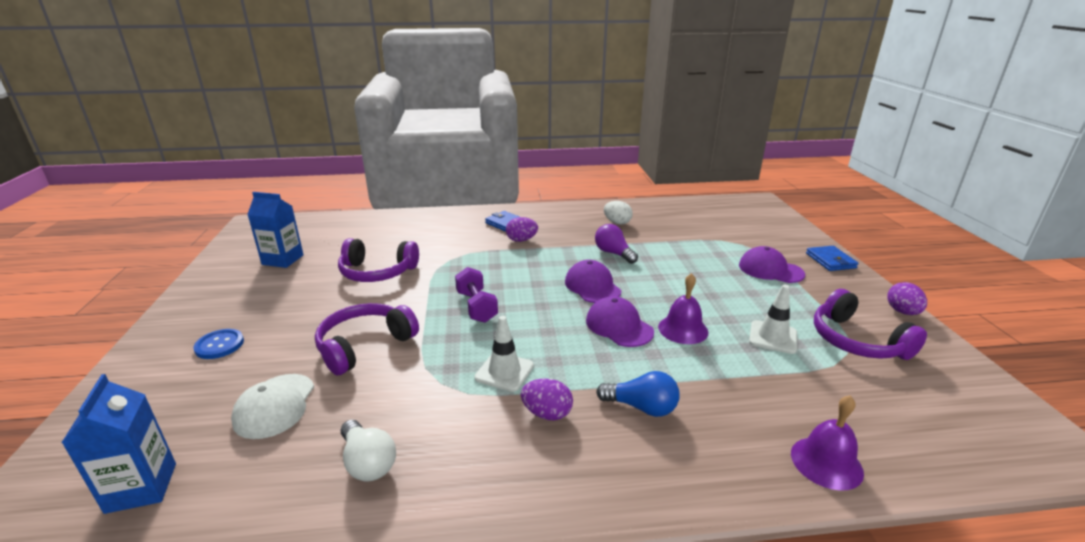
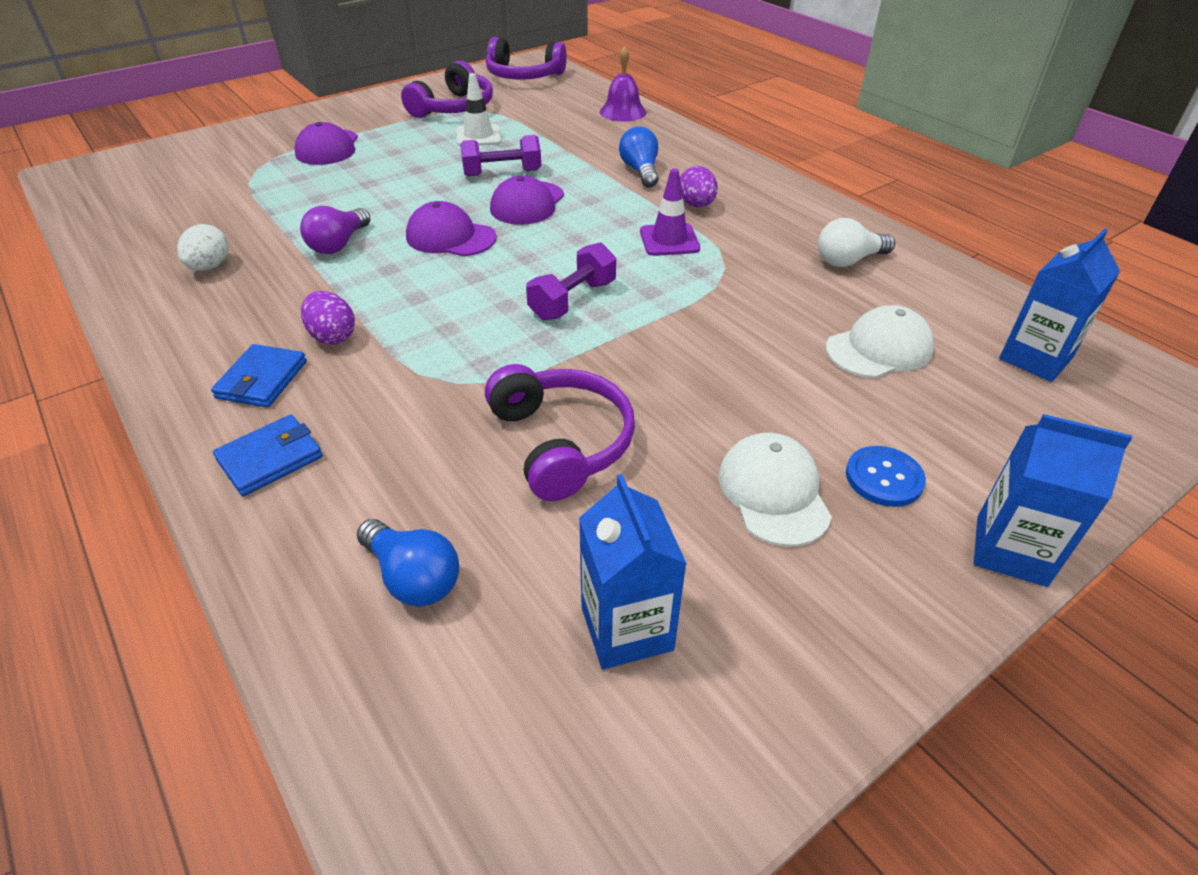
camera: 120 degrees left, 15 degrees up
purple headphones [315,303,419,375] -> purple headphones moved to [486,37,567,80]
white light bulb [341,420,396,481] -> white light bulb turned 135 degrees counterclockwise [818,218,895,267]
white traffic cone [474,316,534,392] -> purple traffic cone [640,168,700,256]
purple cap [565,260,621,303] -> purple cap turned 75 degrees clockwise [406,201,497,256]
purple bell [658,273,708,344] -> purple dumbbell [460,135,541,176]
blue wallet [806,246,859,271] -> blue wallet moved to [213,415,323,496]
purple egg [887,282,927,315] -> none
none -> blue light bulb [357,519,459,607]
none -> white cap [718,433,832,547]
none -> blue carton [974,414,1132,587]

